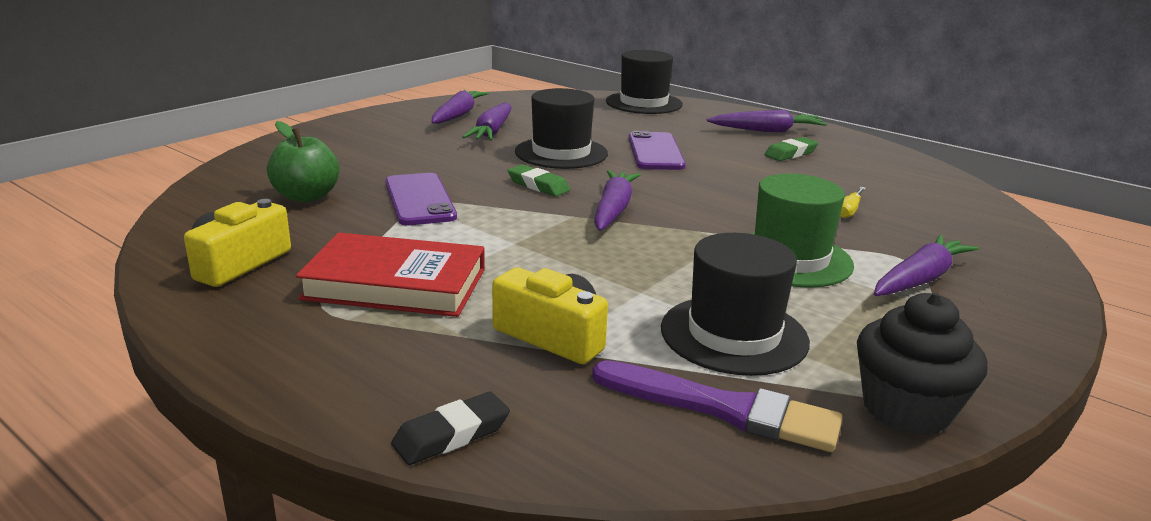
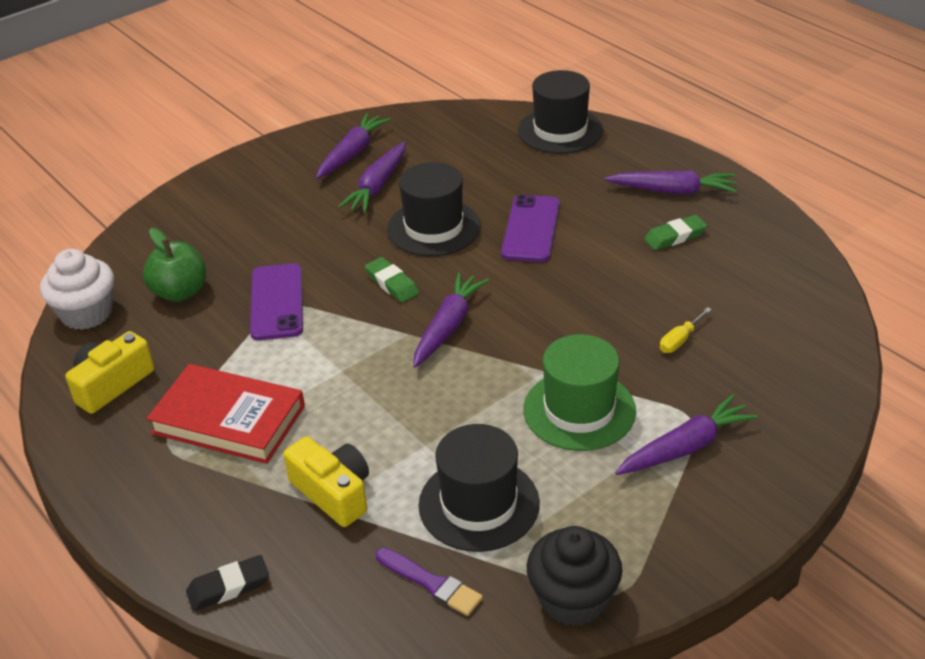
camera: 15 degrees right, 15 degrees up
purple brush [592,360,842,452] -> purple brush [376,548,483,616], size x0.65
none -> white cupcake [40,249,114,330]

